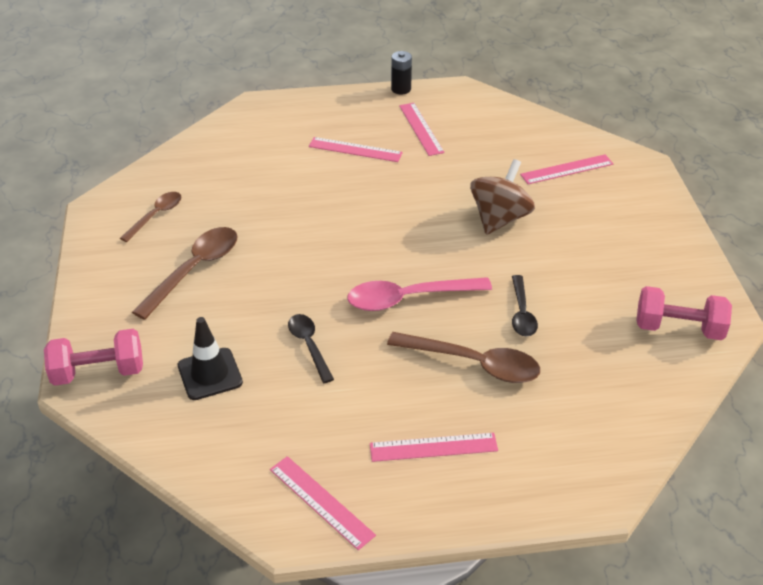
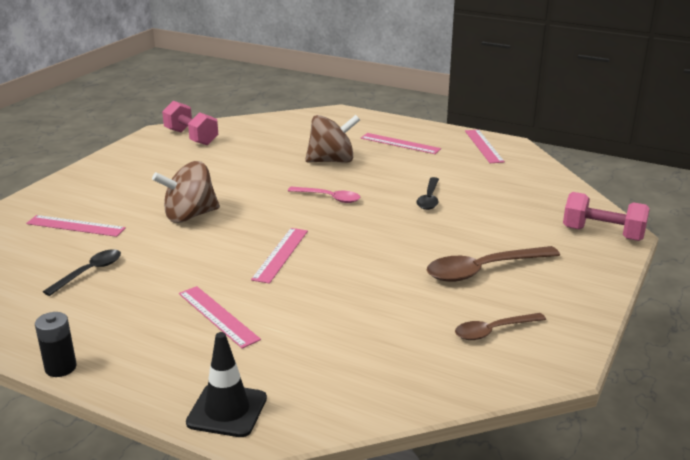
camera: 145 degrees left, 15 degrees down
black traffic cone [178,317,243,400] -> black traffic cone moved to [186,332,267,437]
pink spoon [347,277,492,311] -> pink spoon [288,187,360,203], size x0.61
brown spoon [387,332,540,383] -> brown spinning top [305,115,360,163]
pink ruler [399,103,445,156] -> pink ruler moved to [251,228,308,284]
black spoon [512,275,538,337] -> black spoon moved to [43,249,121,296]

